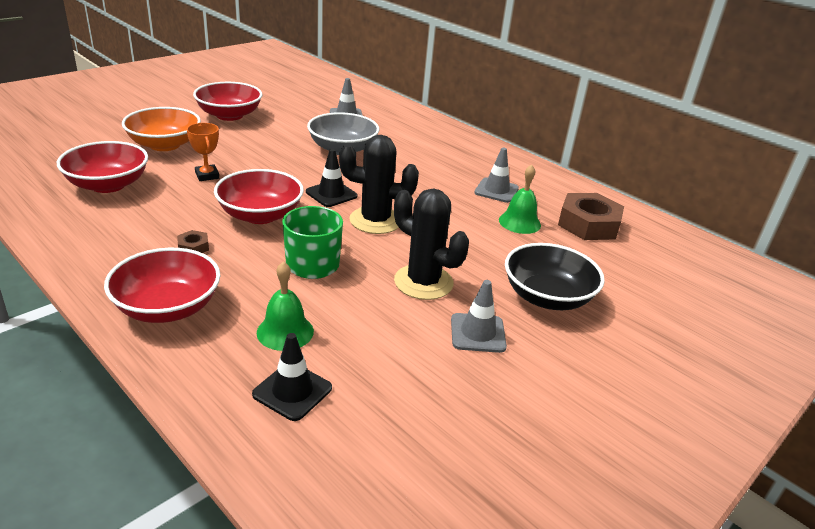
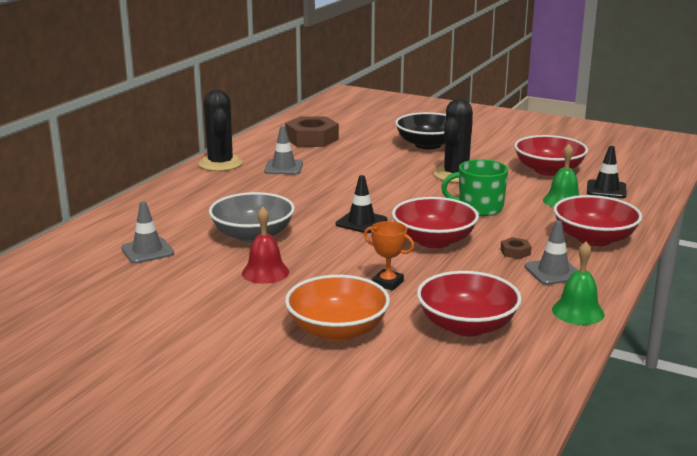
camera: 105 degrees left, 10 degrees down
orange trophy [187,123,219,181] -> orange trophy turned 75 degrees clockwise [364,221,415,291]
red bowl [193,82,262,121] -> red bowl moved to [514,135,588,176]
black cactus [339,135,419,234] -> black cactus moved to [199,90,243,171]
grey traffic cone [451,280,507,353] -> grey traffic cone moved to [524,220,577,285]
green bell [499,165,541,234] -> green bell moved to [552,242,605,325]
none -> red bell [242,207,289,284]

